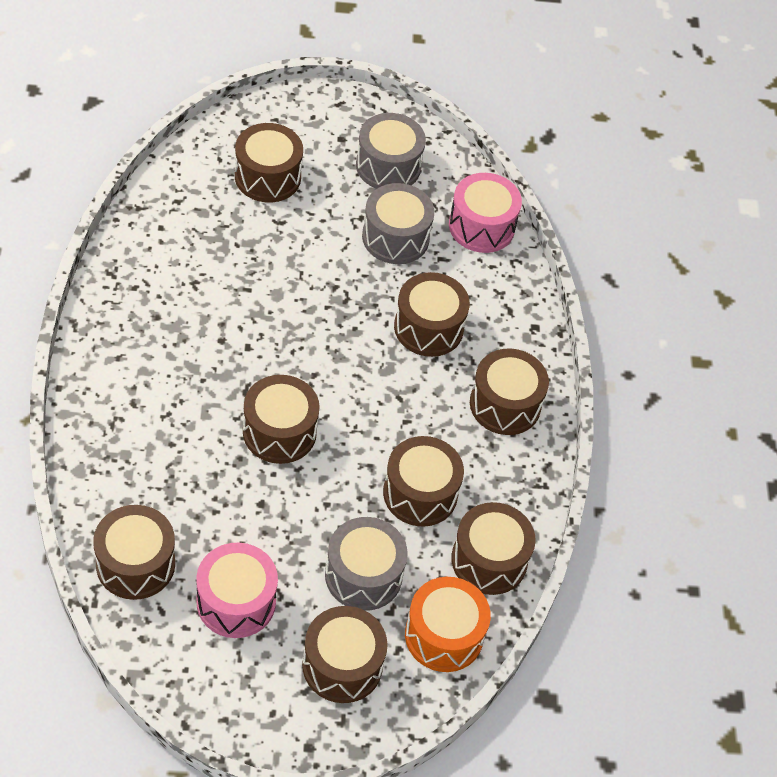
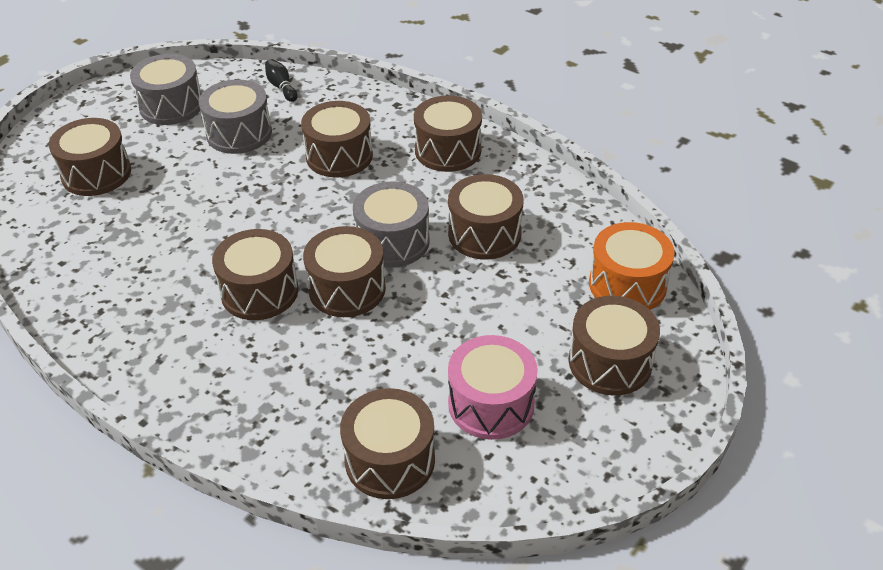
camera: 45 degrees left, 10 degrees down
grey drum [325,517,408,611] -> grey drum moved to [353,181,430,268]
pink drum [449,173,522,253] -> black bowling pin [265,59,298,102]
brown drum [451,502,535,595] -> brown drum moved to [212,229,298,320]

